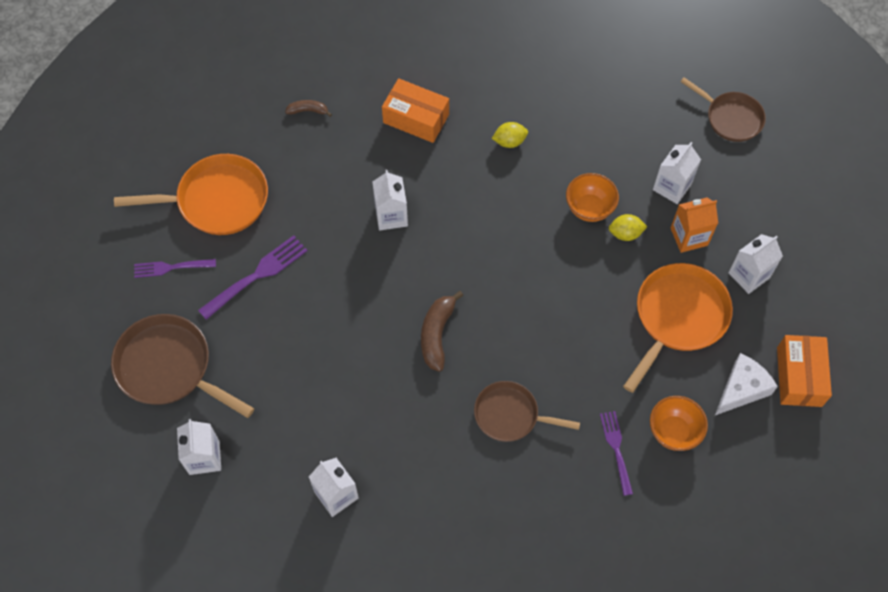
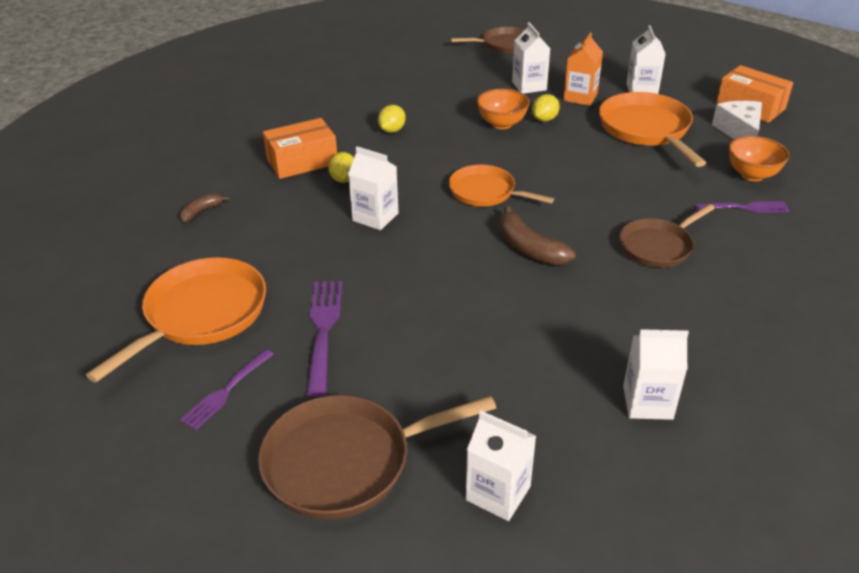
camera: 50 degrees left, 25 degrees down
purple fork [600,411,633,496] -> purple fork turned 150 degrees clockwise [694,201,790,213]
none -> yellow lemon [328,152,354,183]
none -> orange pan [449,164,554,207]

